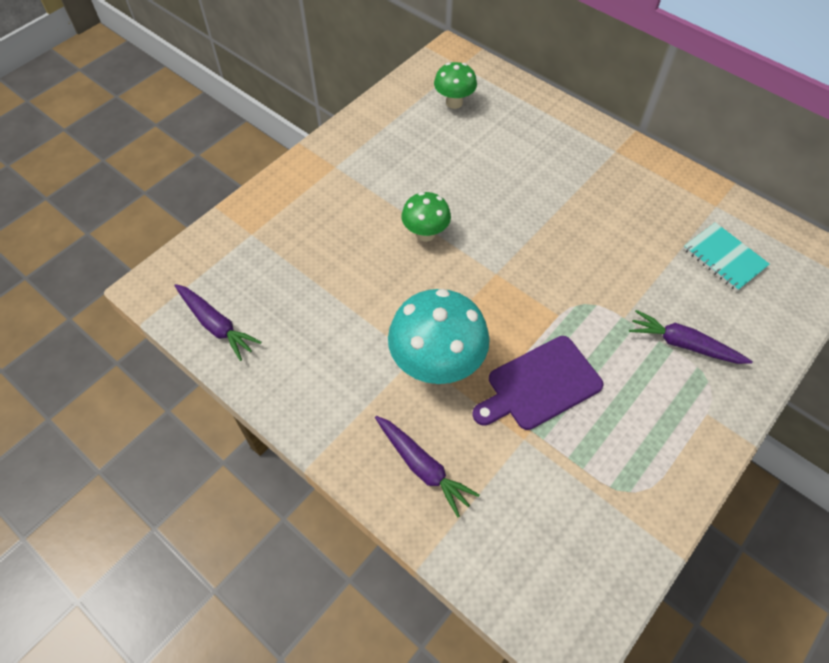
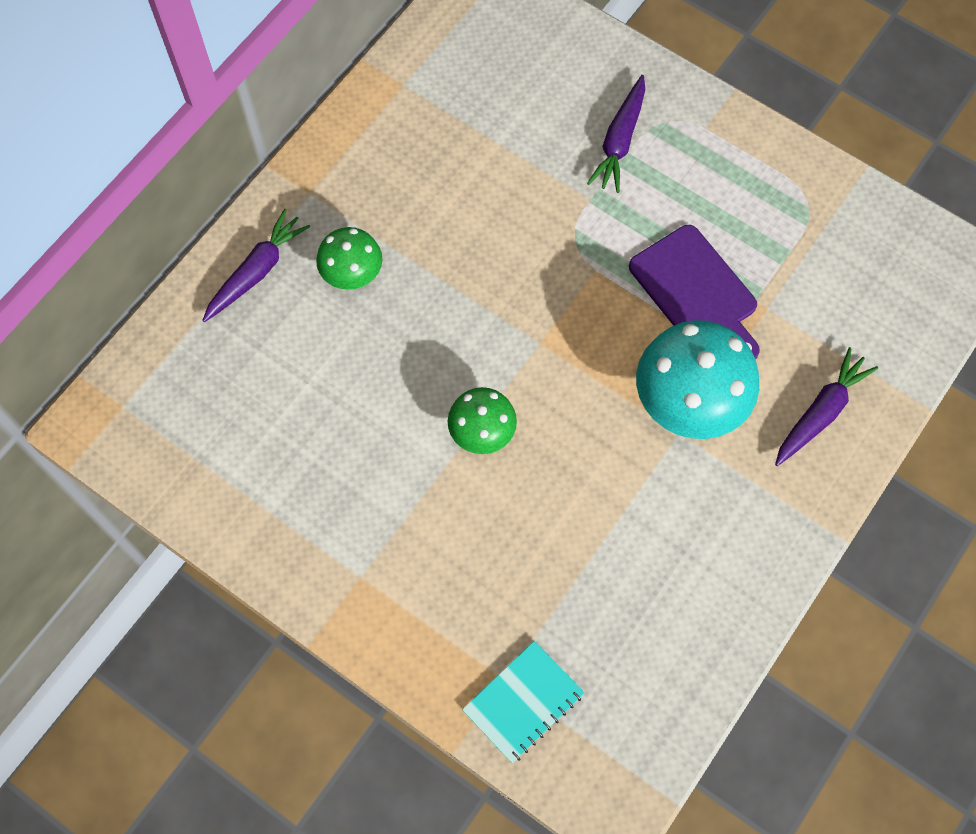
camera: 95 degrees left, 10 degrees up
purple carrot [174,284,262,361] -> purple carrot moved to [202,209,310,322]
green mushroom [434,62,477,109] -> green mushroom moved to [316,227,382,290]
turquoise notebook [683,222,770,291] -> turquoise notebook moved to [462,641,585,764]

